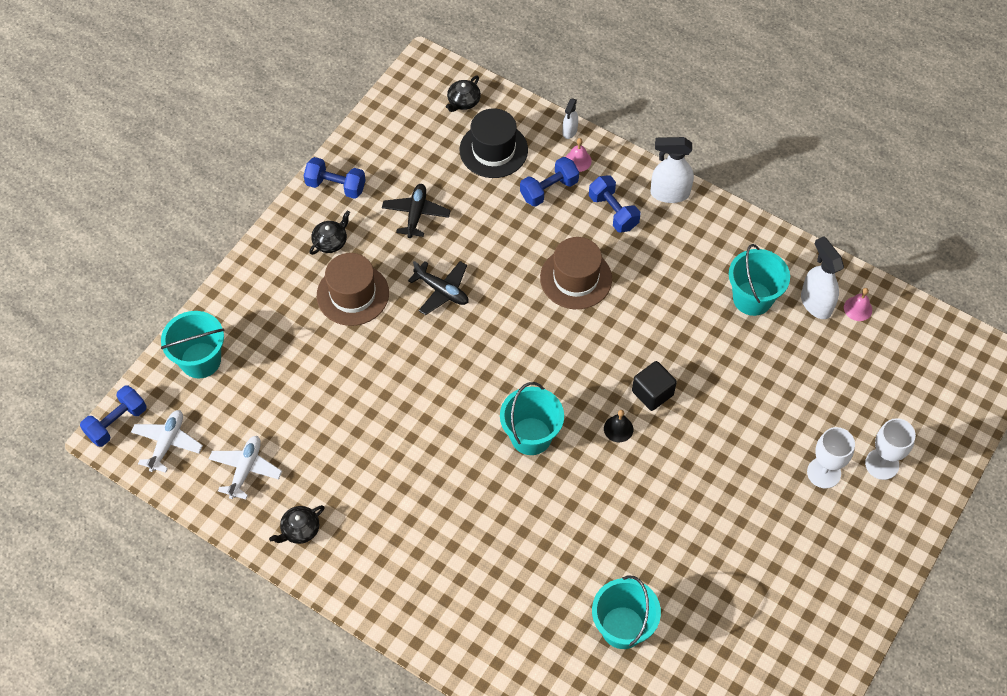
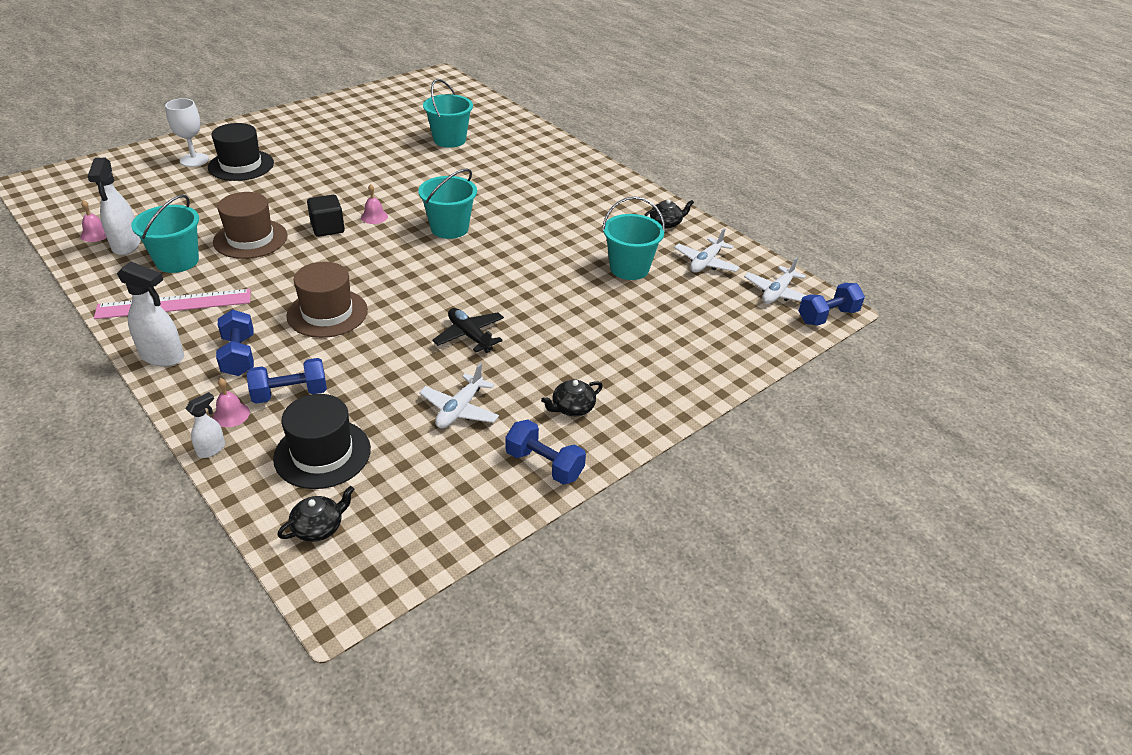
camera: 165 degrees left, 20 degrees down
turquoise bucket [161,311,224,378] -> turquoise bucket moved to [602,197,665,280]
brown hat [317,253,389,326] -> brown hat moved to [213,192,288,259]
black plane [382,184,451,238] -> white plane [419,363,499,428]
black bell [604,410,633,442] -> pink bell [361,184,388,224]
white goblet [807,427,855,488] -> black hat [208,123,274,181]
none -> pink ruler [94,289,251,319]

